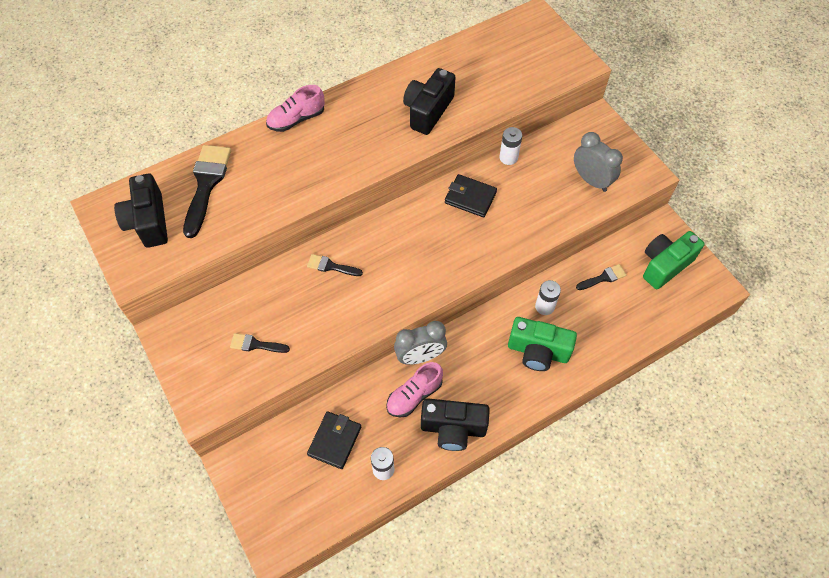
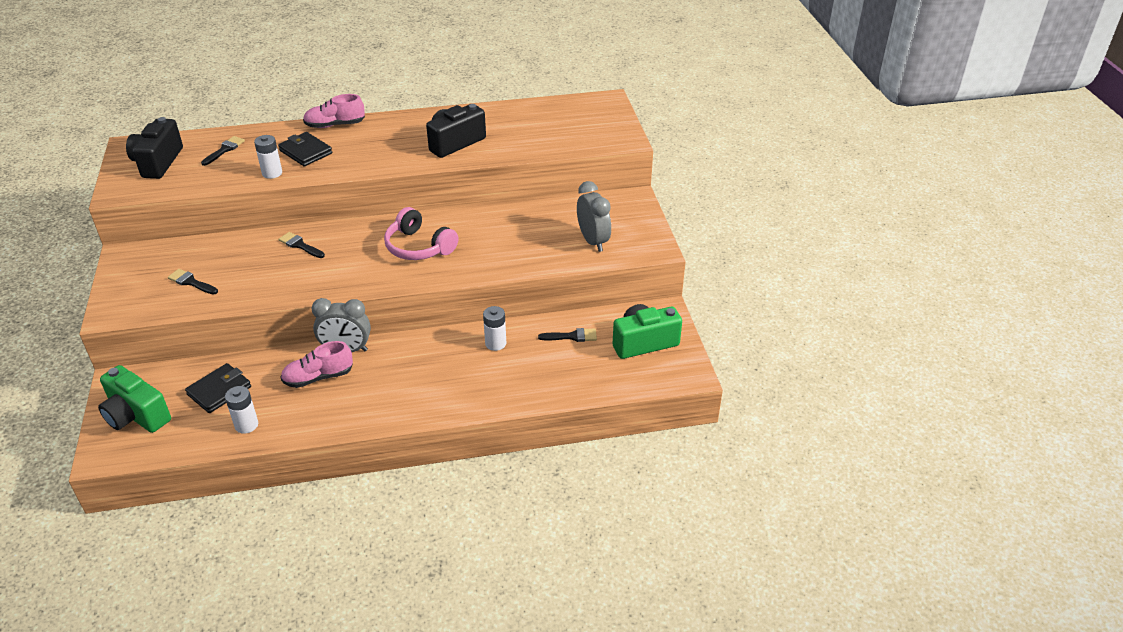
camera: 20 degrees right, 20 degrees down
black brush [183,145,231,238] -> black brush [201,136,245,166], size x0.52
black camera [421,398,490,451] -> none
black wallet [445,174,497,217] -> black wallet moved to [278,132,332,166]
white battery [499,127,522,165] -> white battery moved to [254,135,282,179]
green camera [508,317,577,371] -> green camera moved to [98,365,171,433]
none -> pink headphones [384,207,458,260]

